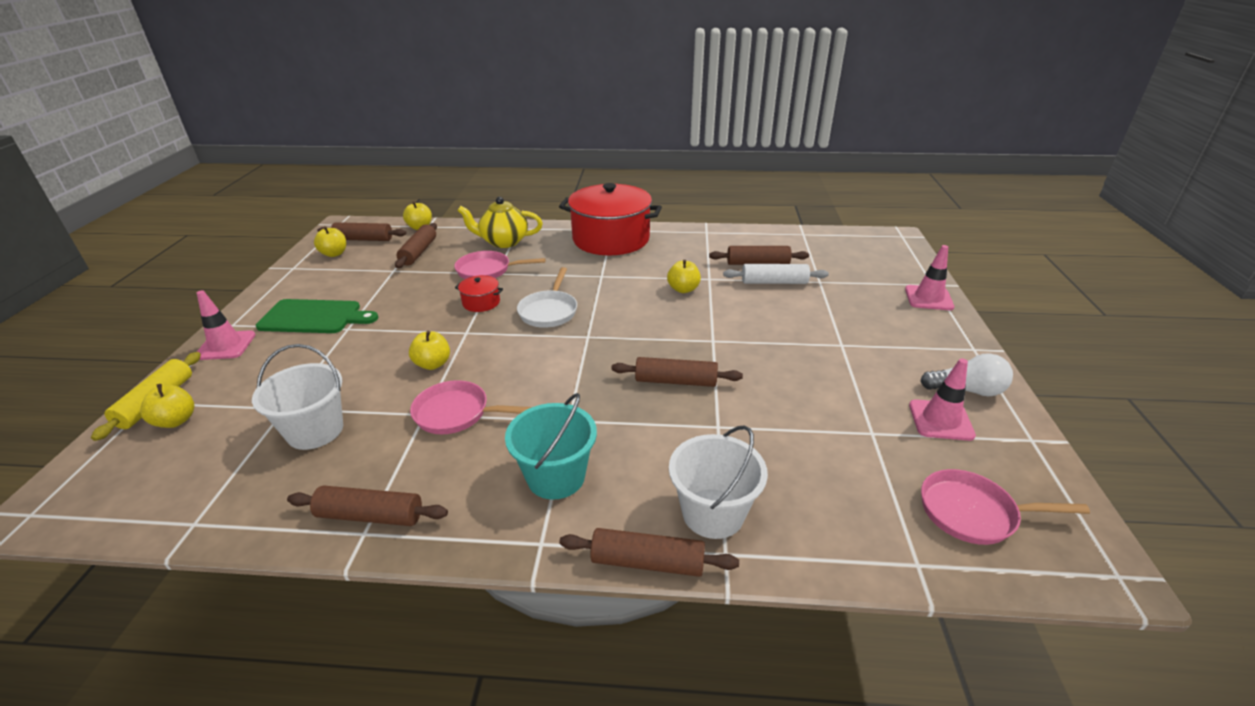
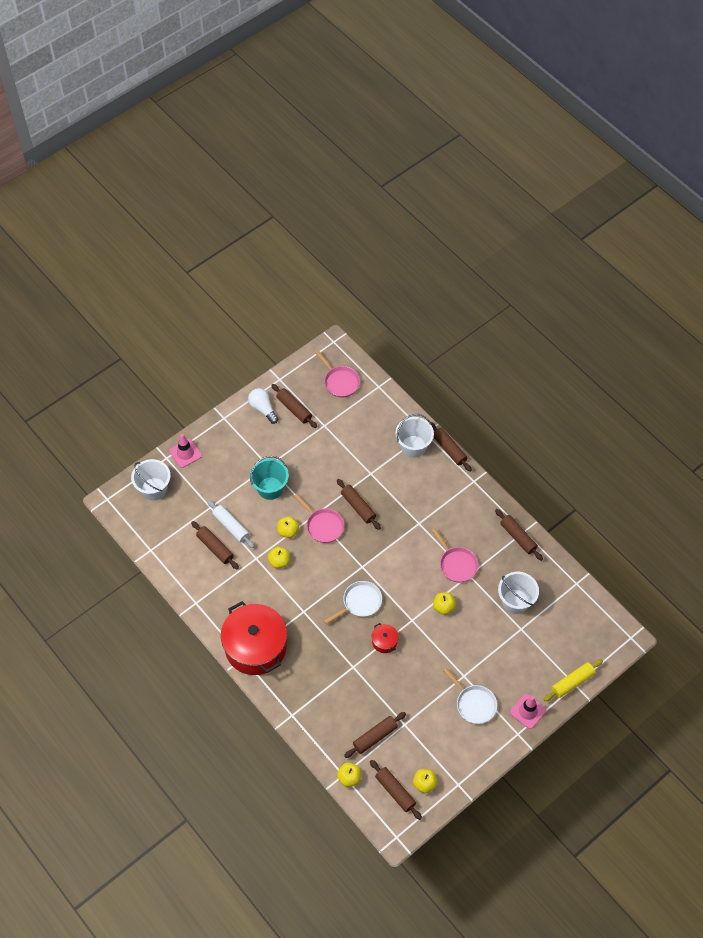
camera: 135 degrees left, 25 degrees up
yellow apple [140,384,194,428] -> yellow apple moved to [277,516,299,538]
green cutting board [256,299,378,333] -> white pan [443,668,497,724]
pink pan [454,251,545,279] -> pink pan moved to [294,494,344,543]
yellow teapot [457,197,543,248] -> none
turquoise bucket [505,393,597,500] -> turquoise bucket moved to [250,456,289,500]
pink traffic cone [909,358,976,441] -> brown rolling pin [271,384,317,428]
none -> white bucket [131,459,171,501]

